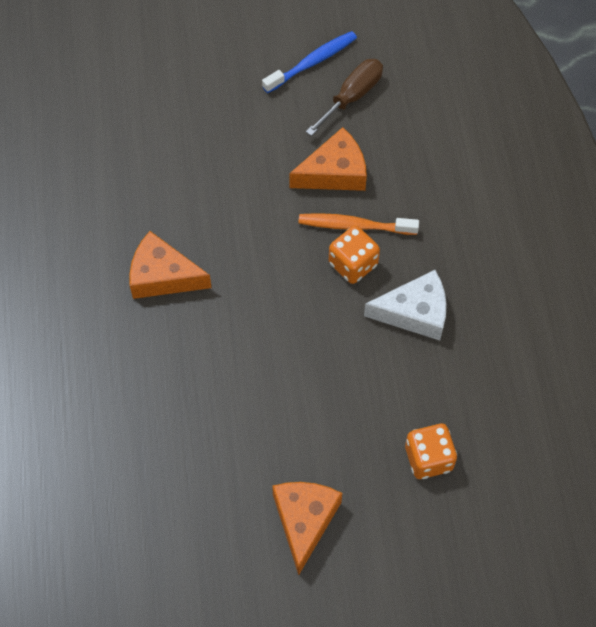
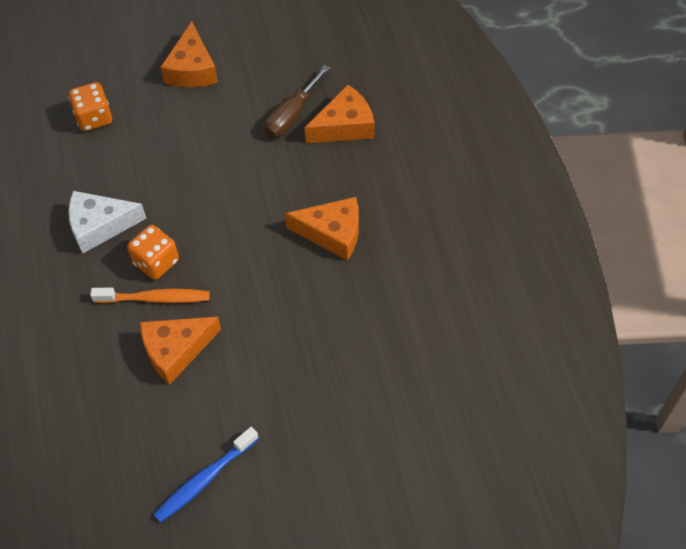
camera: 175 degrees right, 5 degrees down
brown screwdriver [306,59,383,136] -> brown screwdriver moved to [265,65,330,137]
none -> orange cheese [305,84,375,143]

